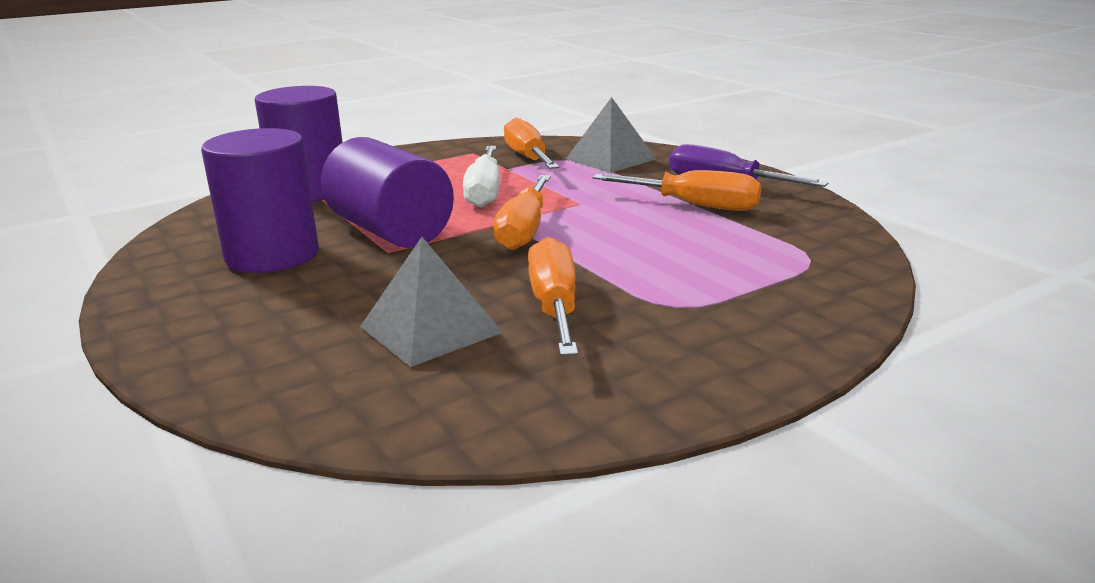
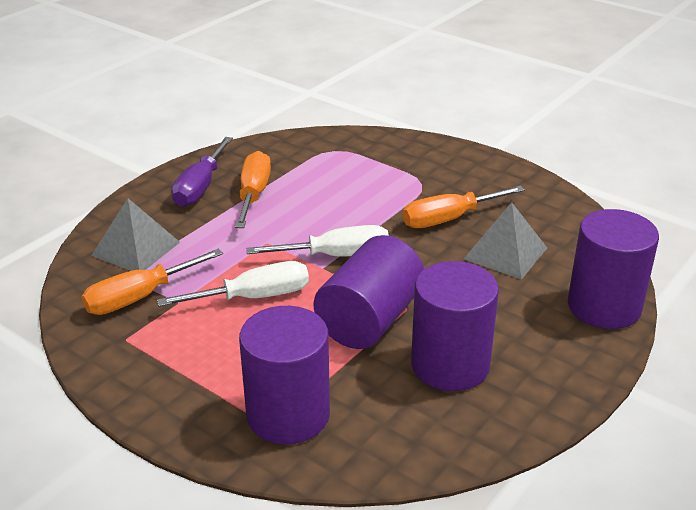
camera: 110 degrees left, 10 degrees up
orange screwdriver [493,175,551,250] -> white screwdriver [246,225,389,256]
none -> purple cylinder [568,209,659,329]

